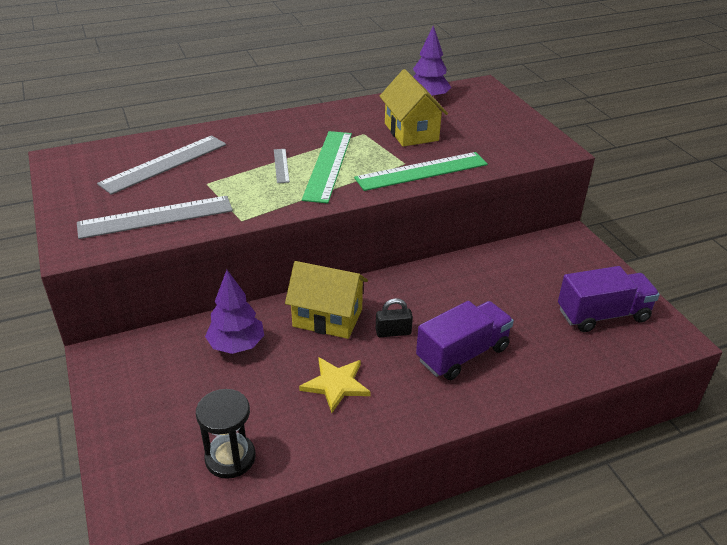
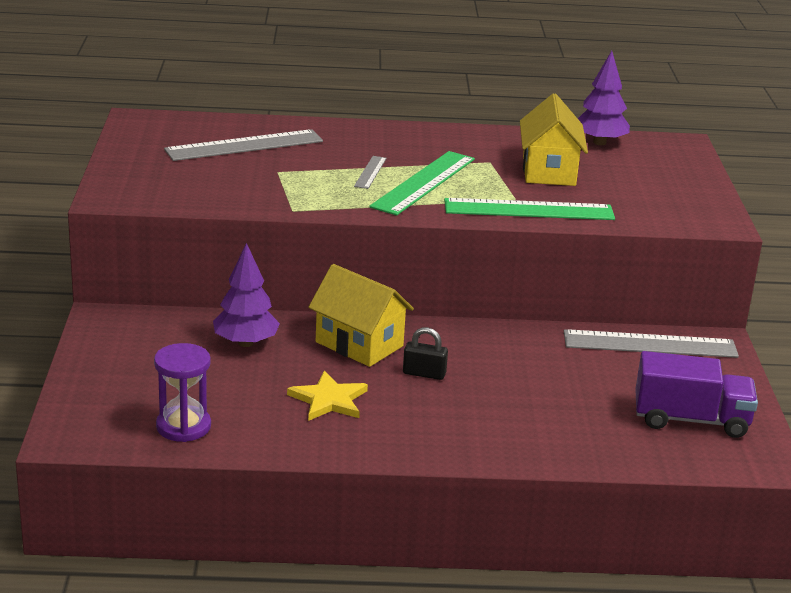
camera: 20 degrees right, 10 degrees down
grey ruler [77,196,233,239] -> grey ruler moved to [564,329,739,358]
black hourglass [196,389,256,479] -> purple hourglass [154,343,211,442]
purple truck [416,301,514,380] -> none

